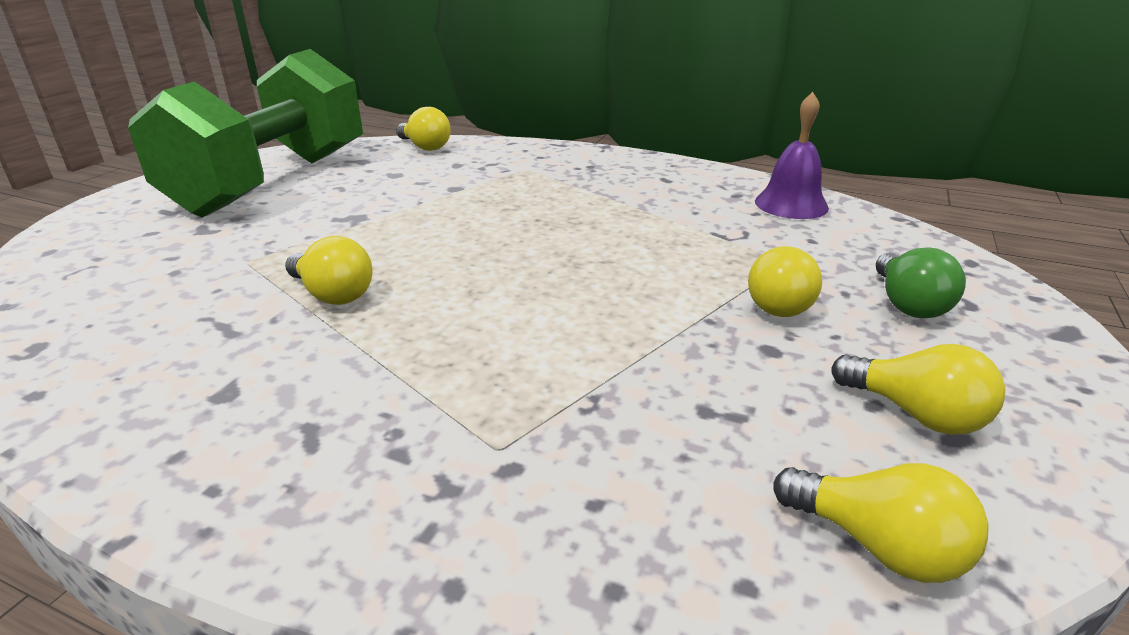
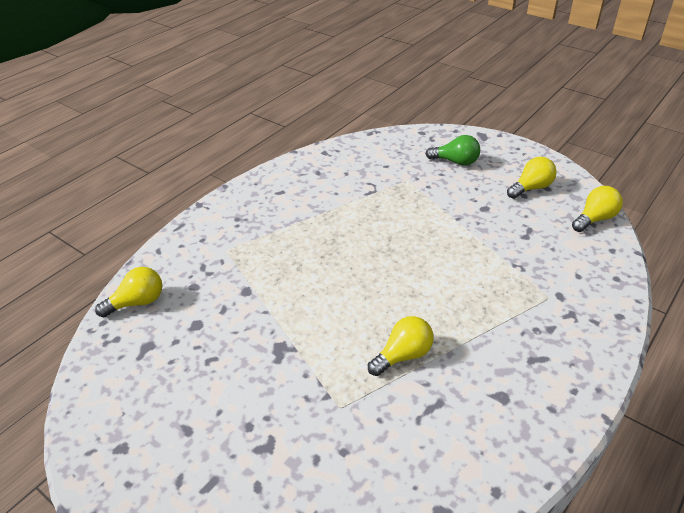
camera: 75 degrees left, 10 degrees up
green dumbbell [128,49,363,218] -> none
yellow light bulb [748,246,822,317] -> none
purple bell [755,92,829,219] -> none

